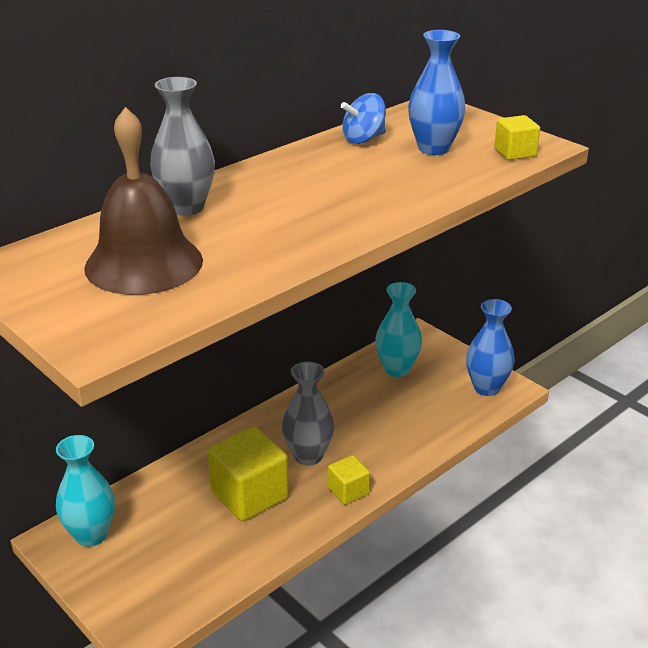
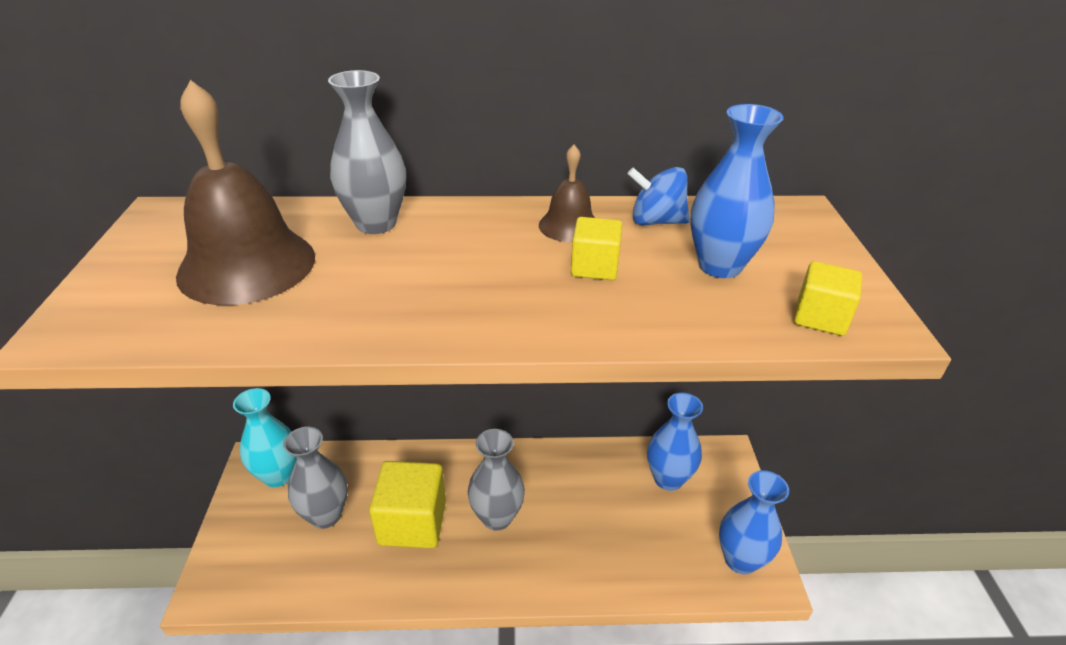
camera: 40 degrees right, 5 degrees up
yellow cube [328,455,370,505] -> yellow cube moved to [571,217,622,280]
turquoise vase [375,282,422,377] -> blue vase [647,393,703,491]
none -> grey vase [283,427,348,529]
none -> brown bell [539,145,595,242]

